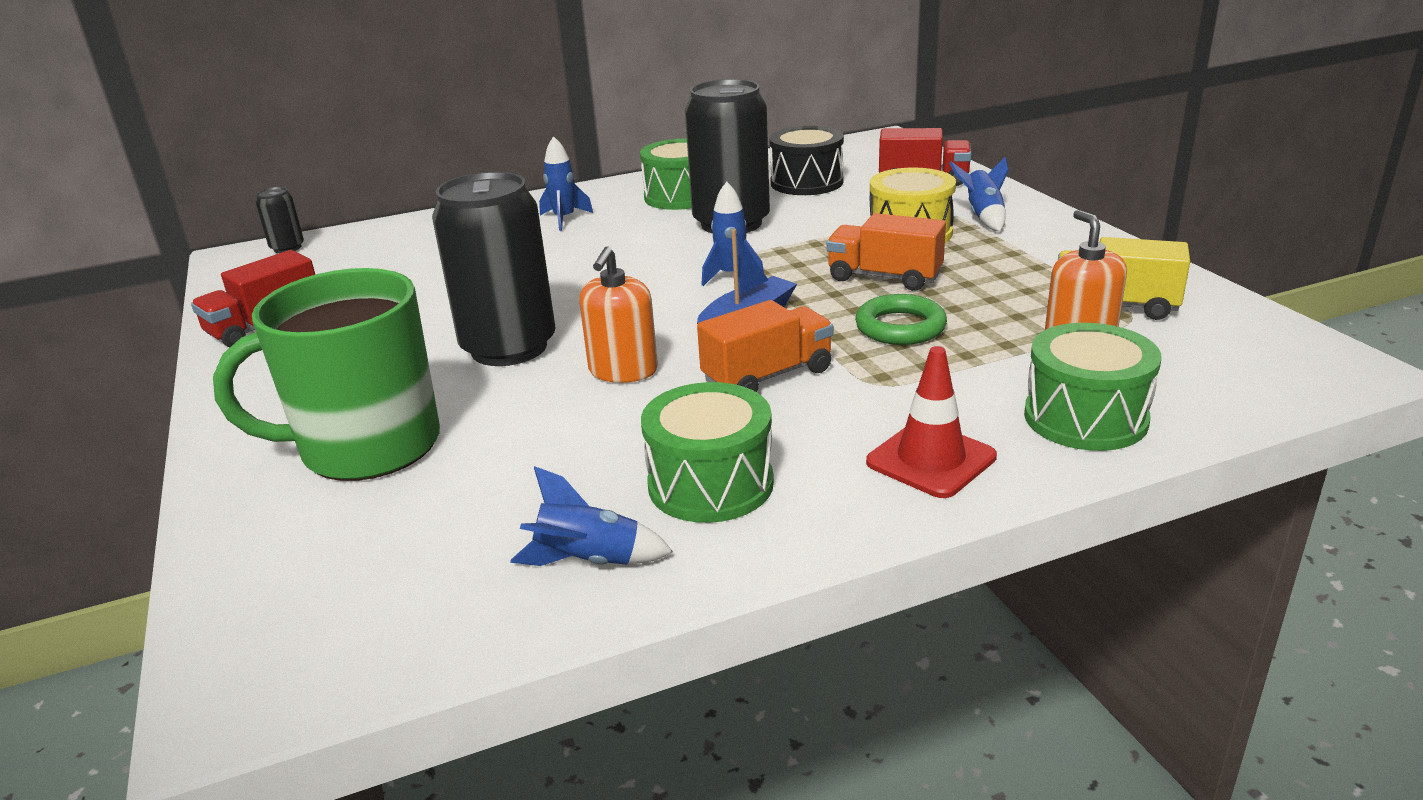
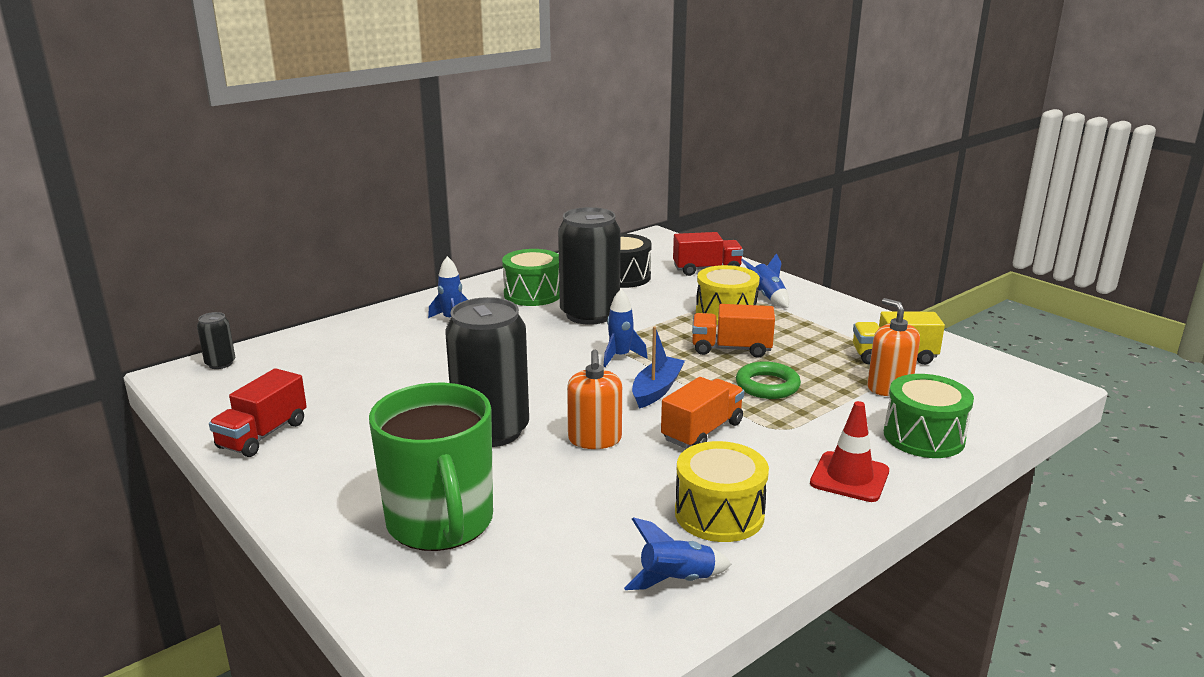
camera: 20 degrees left, 5 degrees down
green mug [213,268,440,481] -> green mug turned 75 degrees counterclockwise [369,383,493,551]
green drum [641,382,774,523] -> yellow drum [675,441,769,542]

